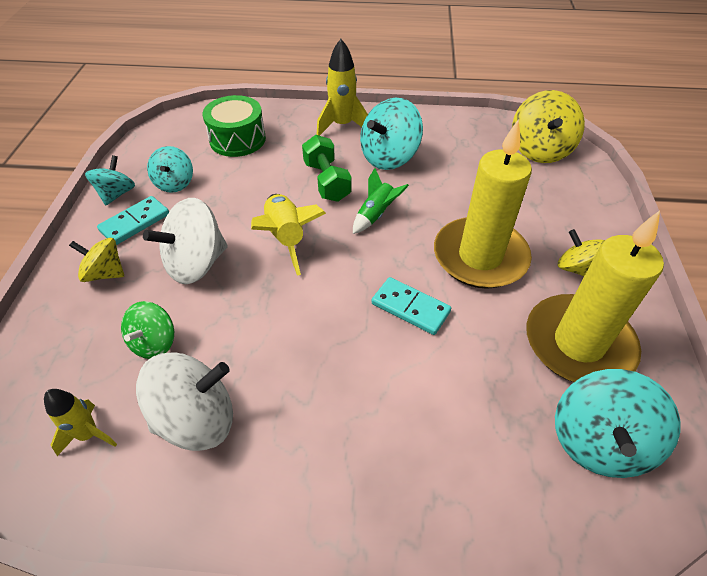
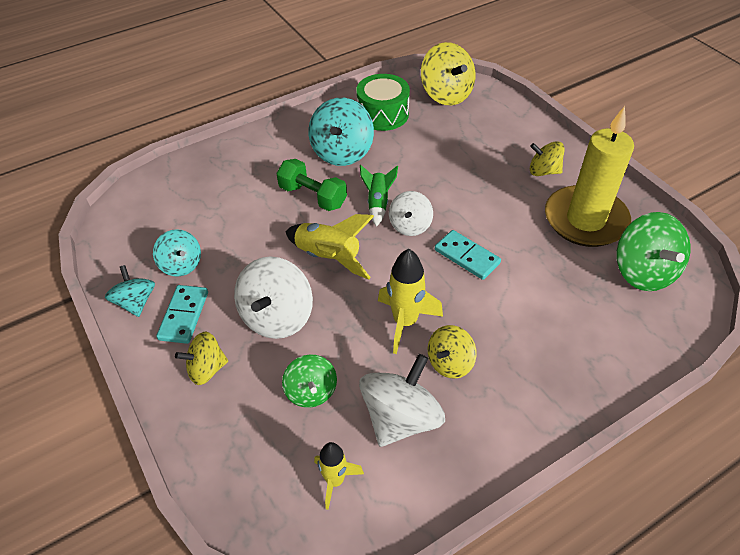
camera: 35 degrees left, 0 degrees up
green drum [203,95,266,157] -> green drum moved to [356,74,410,131]
yellow rocket [317,39,368,136] -> yellow rocket moved to [378,249,443,354]
turquoise domino [372,277,451,335] -> turquoise domino turned 45 degrees clockwise [435,230,501,280]
yellow candle [434,119,532,289] -> none
turquoise spinning top [555,369,680,478] -> green spinning top [617,212,691,291]
none -> white spinning top [389,191,433,236]
none -> yellow spinning top [428,325,477,379]

